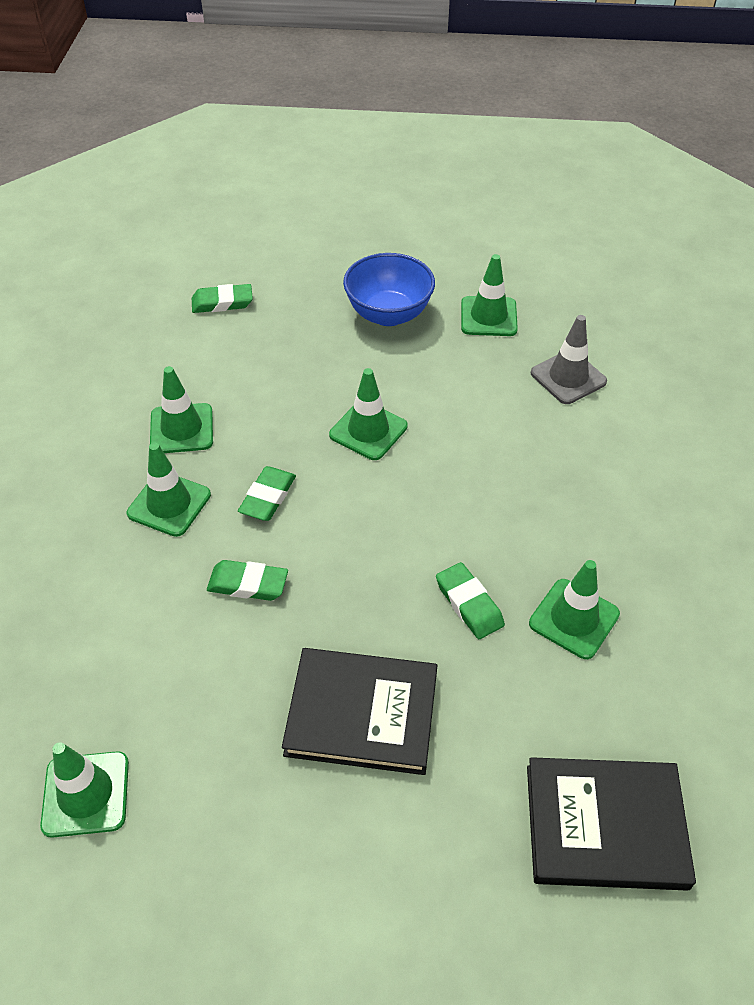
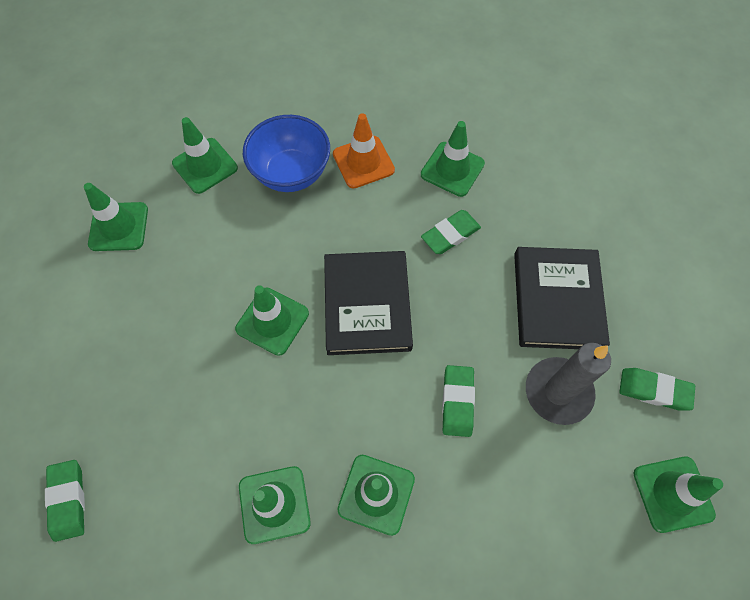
camera: 95 degrees left, 15 degrees up
green eraser [238,466,296,521] -> green eraser moved to [619,368,695,411]
blue bowl [343,253,435,326] -> blue bowl moved to [243,115,330,192]
black book [527,757,696,891] -> black book moved to [324,251,413,355]
grey traffic cone [531,315,607,404] -> green traffic cone [172,117,238,194]
none -> orange traffic cone [333,113,395,189]
none -> grey candle [526,343,611,425]

